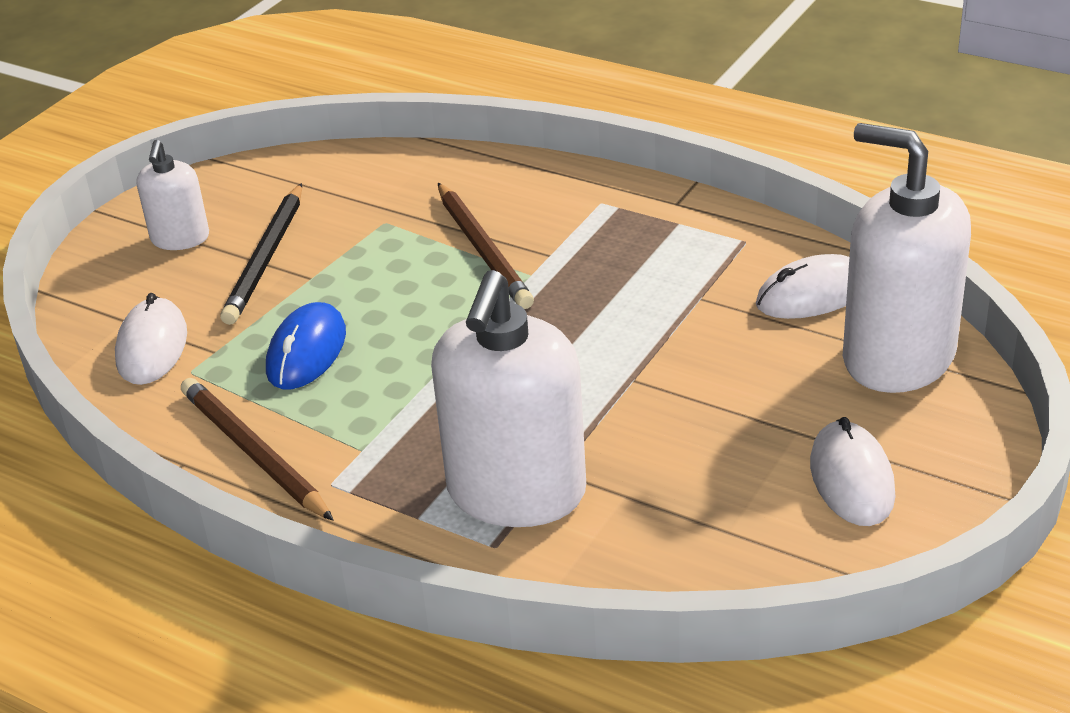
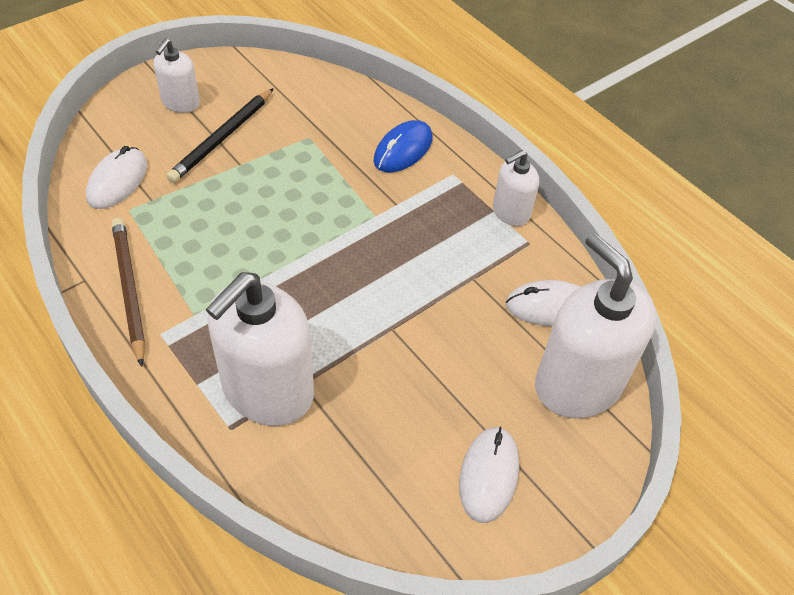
camera: 15 degrees right, 15 degrees up
blue mouse [266,302,346,389] -> blue mouse moved to [374,120,432,173]
brown pencil [438,183,534,309] -> none
none -> white soap dispenser [493,150,539,226]

